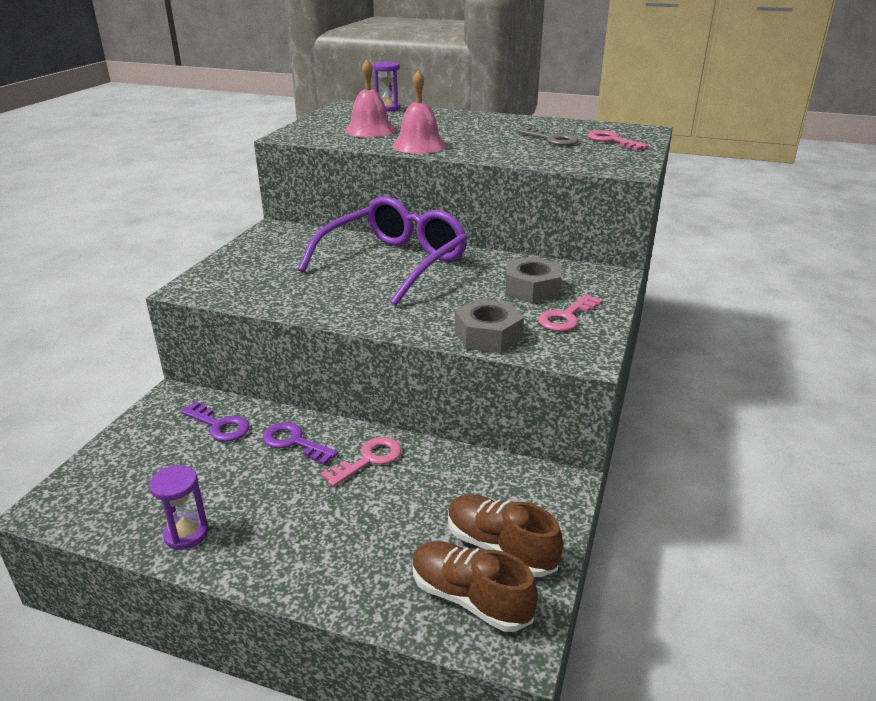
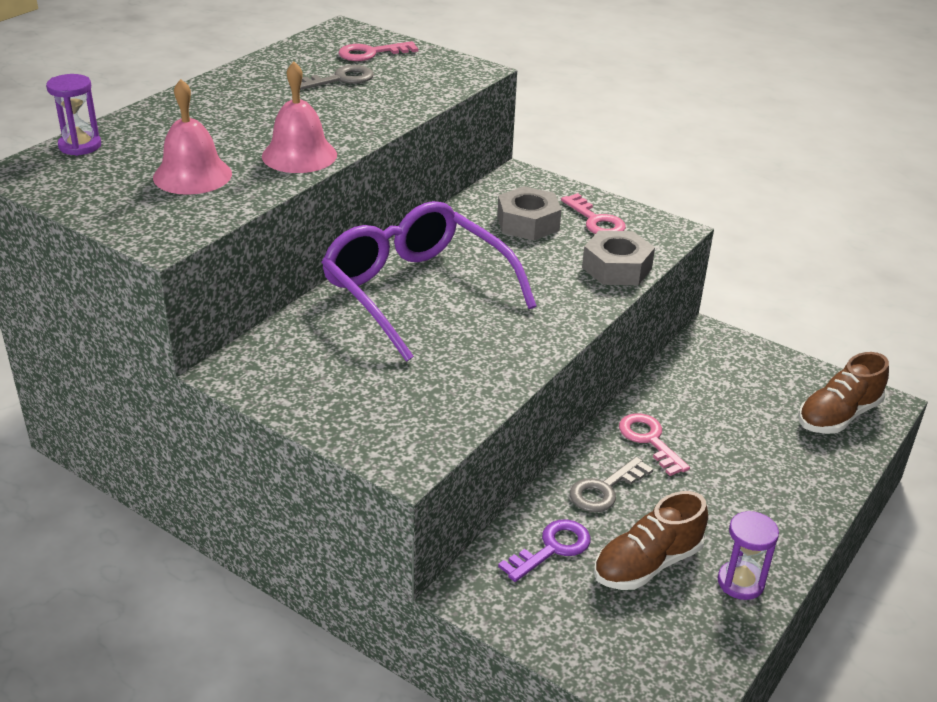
camera: 75 degrees left, 5 degrees up
purple key [262,422,338,465] -> grey key [570,457,653,512]
brown shoe [448,494,563,577] -> brown shoe moved to [594,491,708,590]

